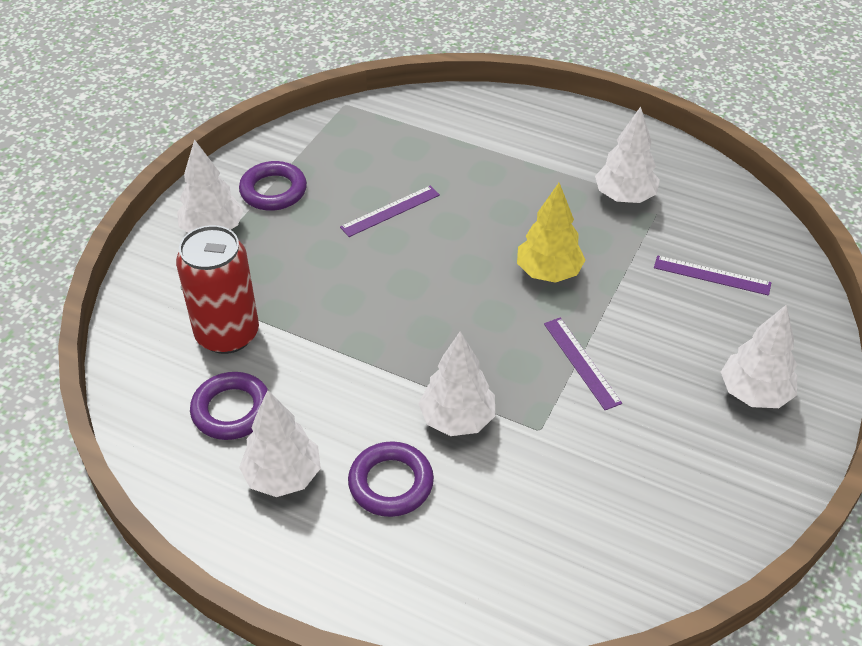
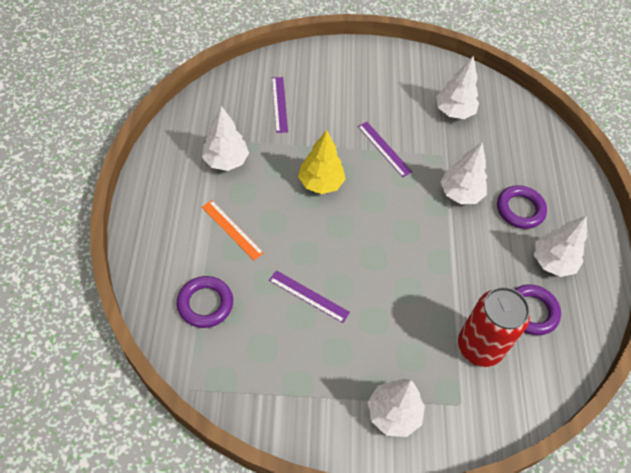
camera: 120 degrees left, 10 degrees up
purple ring [239,161,307,211] -> purple ring moved to [177,276,233,328]
purple ruler [544,318,622,410] -> purple ruler turned 75 degrees counterclockwise [358,122,412,177]
white tree [721,305,797,408] -> white tree moved to [436,56,479,119]
none -> orange ruler [202,200,264,260]

